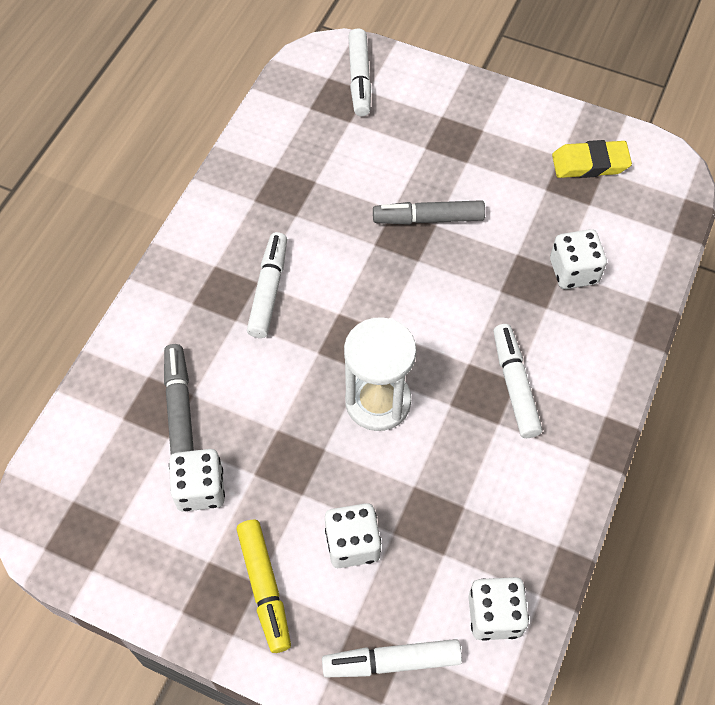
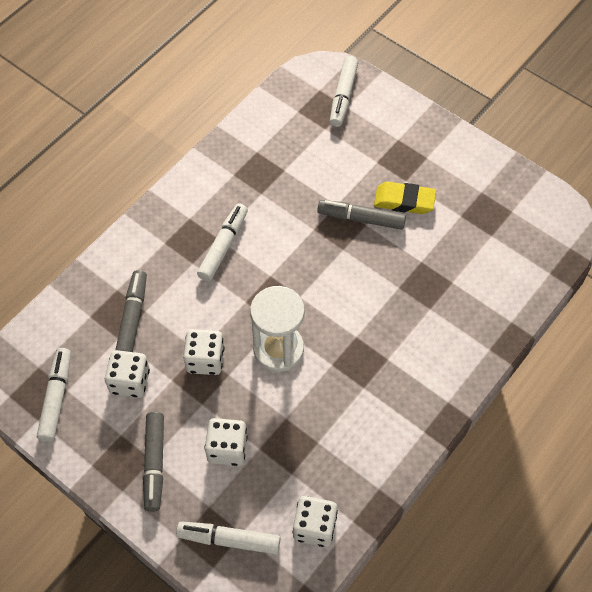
camera: 15 degrees right, 0 degrees up
yellow marker [236,520,291,653] -> grey marker [143,412,164,512]
white marker [493,324,542,438] -> white marker moved to [37,348,71,442]
white dice [550,229,607,289] -> white dice moved to [183,329,224,375]
yellow eraser [552,140,632,178] -> yellow eraser moved to [374,182,436,214]

